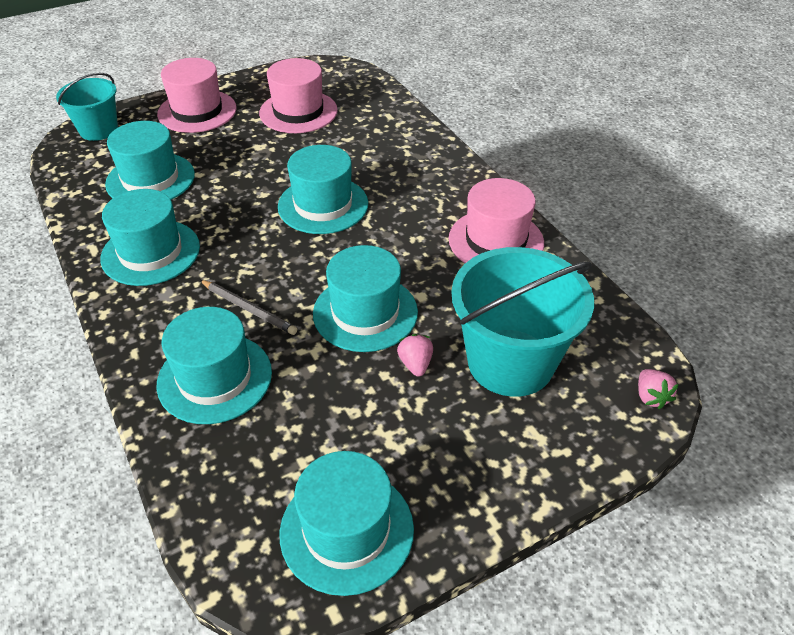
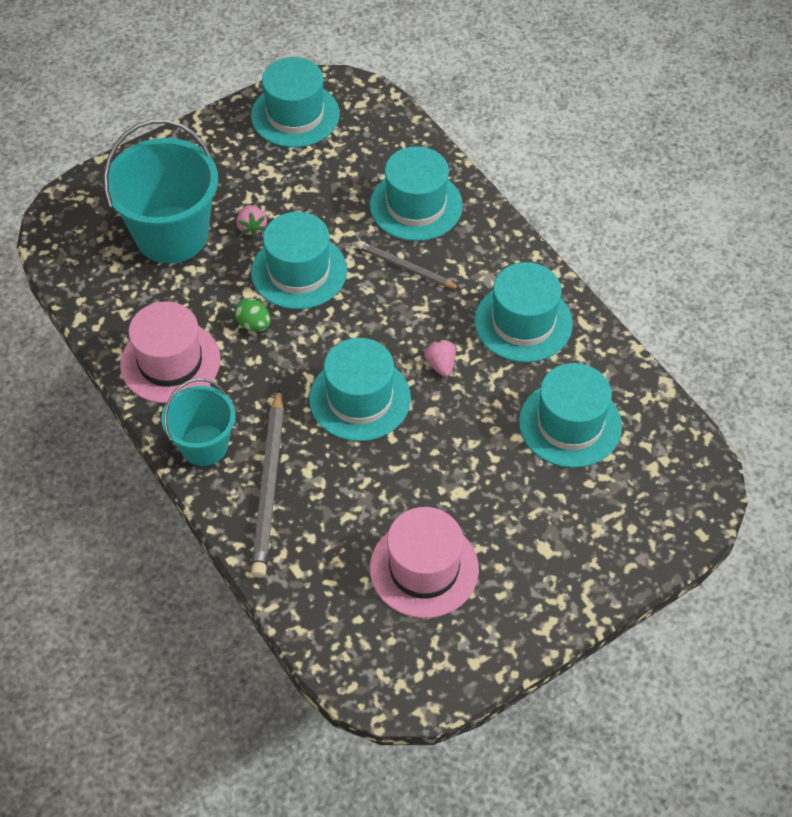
camera: 175 degrees right, 10 degrees up
turquoise bucket [56,73,118,141] -> turquoise bucket moved to [162,378,236,466]
pink hat [157,58,237,133] -> none
pink strawberry [638,369,679,409] -> pink strawberry moved to [424,340,456,377]
none -> green egg [234,298,270,331]
none -> grey pencil [251,388,284,578]

